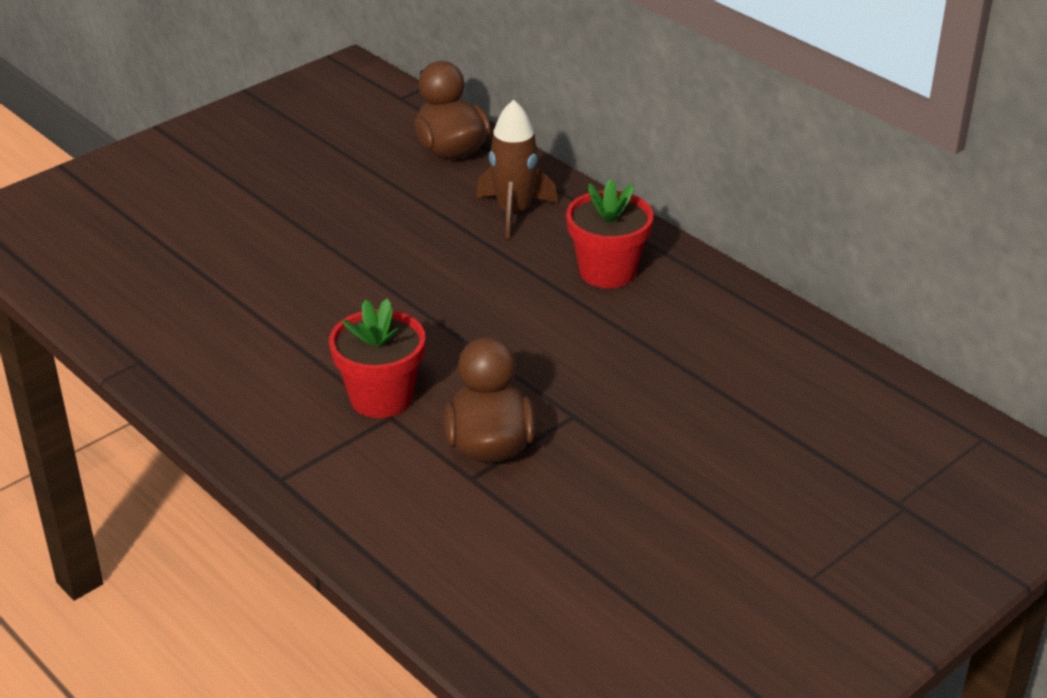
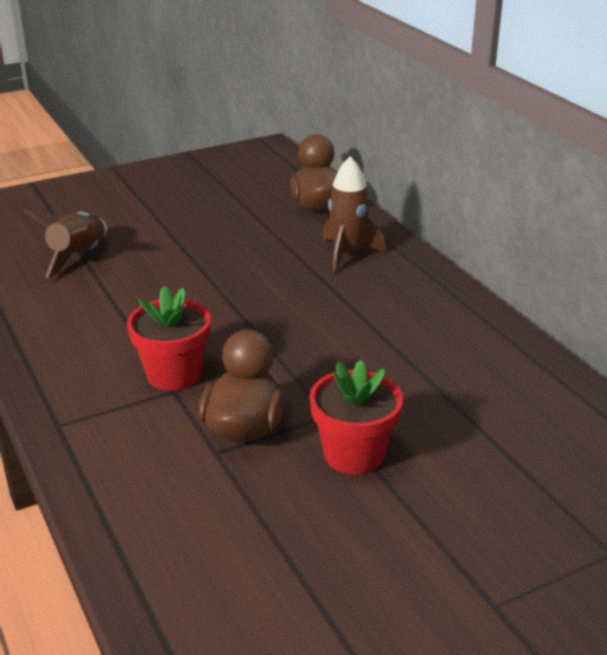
camera: 15 degrees right, 5 degrees down
red flower pot [566,179,653,288] -> red flower pot moved to [309,360,403,475]
none -> brown rocket [23,209,107,278]

